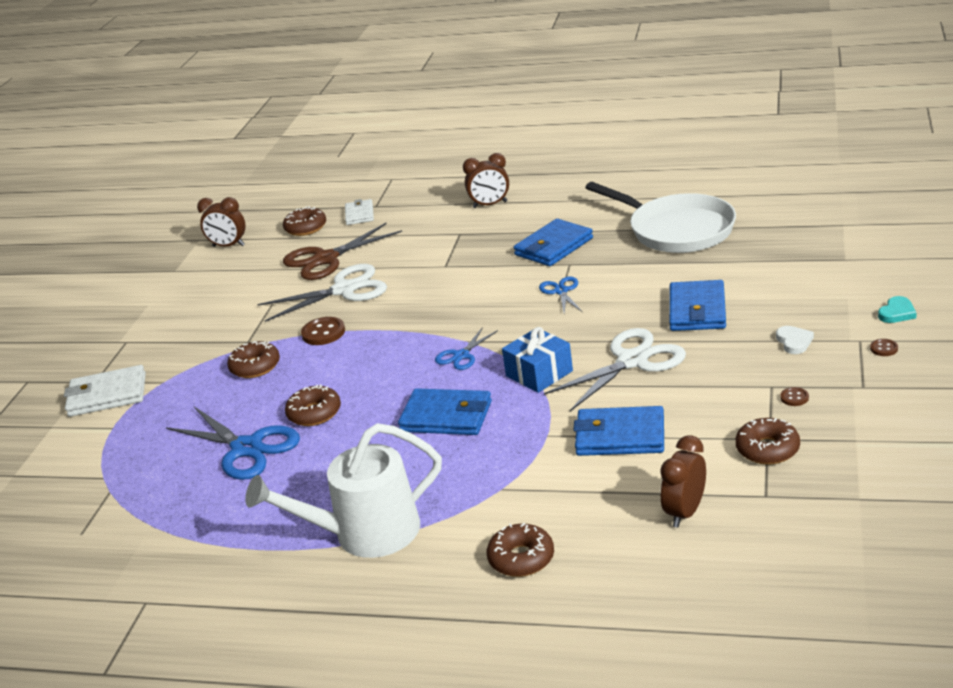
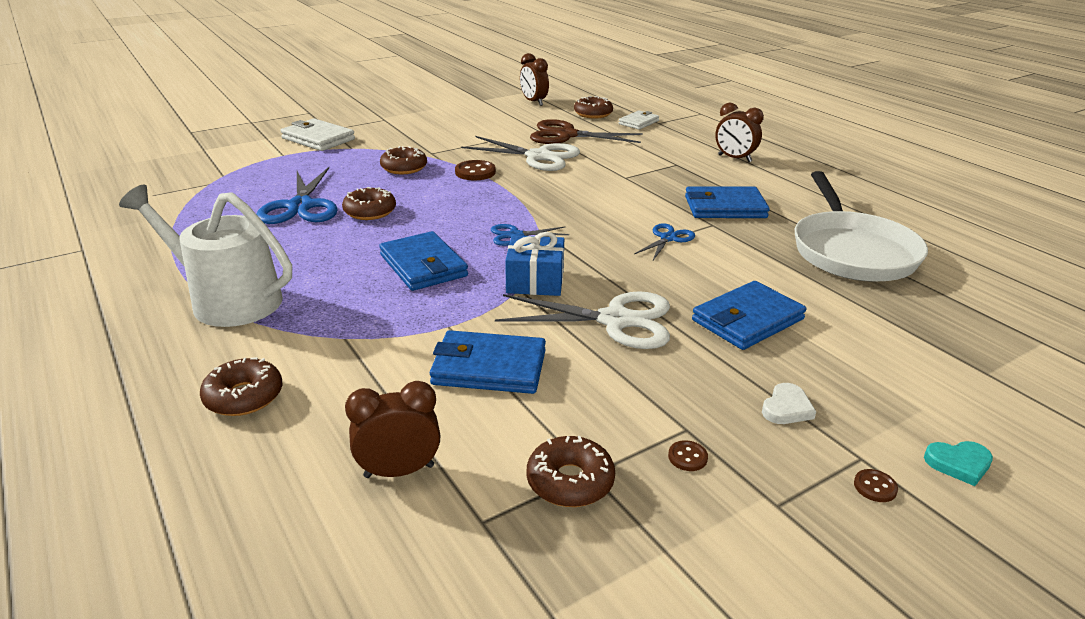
camera: 40 degrees right, 0 degrees up
blue wallet [573,406,664,456] -> blue wallet turned 45 degrees counterclockwise [430,330,546,394]

